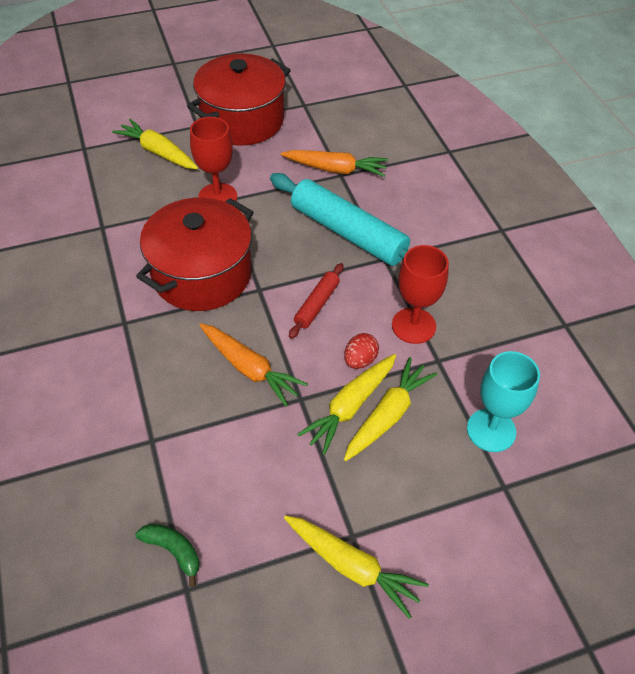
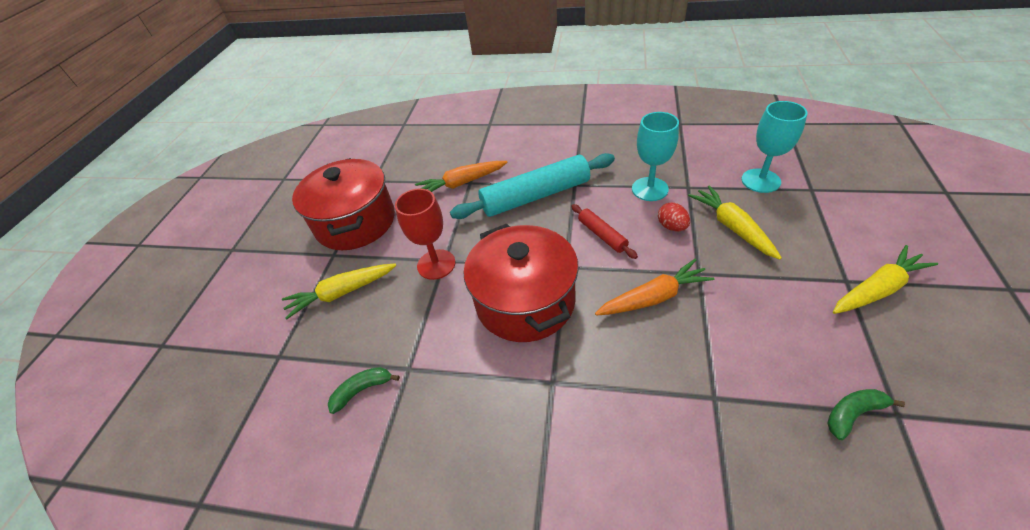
camera: 55 degrees left, 5 degrees down
orange carrot [281,150,388,177] -> orange carrot turned 150 degrees counterclockwise [415,161,508,192]
yellow carrot [297,354,396,455] -> none
red goblet [392,245,449,344] -> turquoise goblet [632,112,679,201]
none -> green banana [328,367,400,414]

